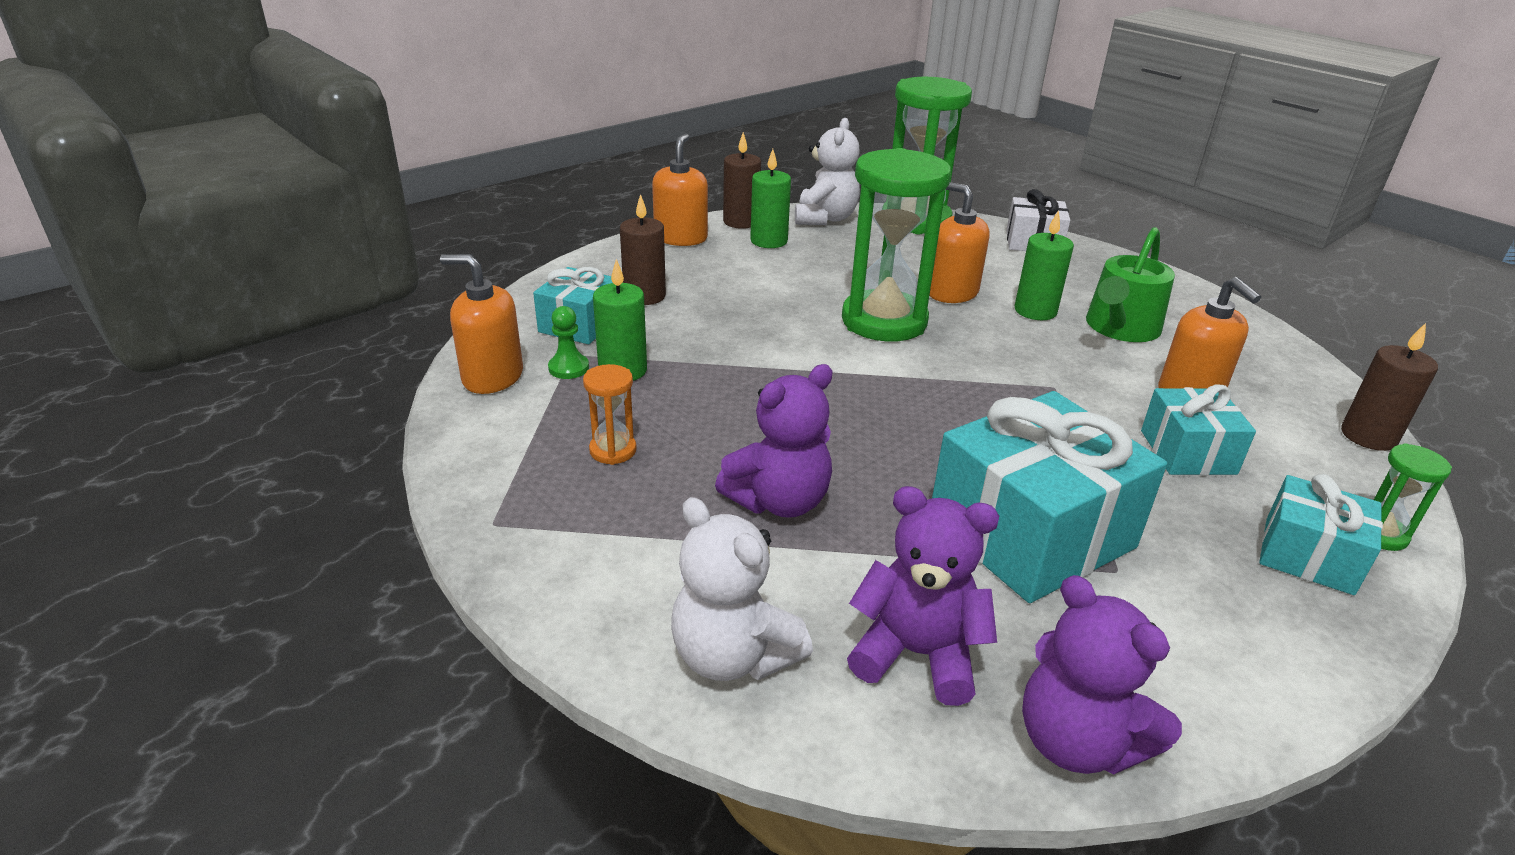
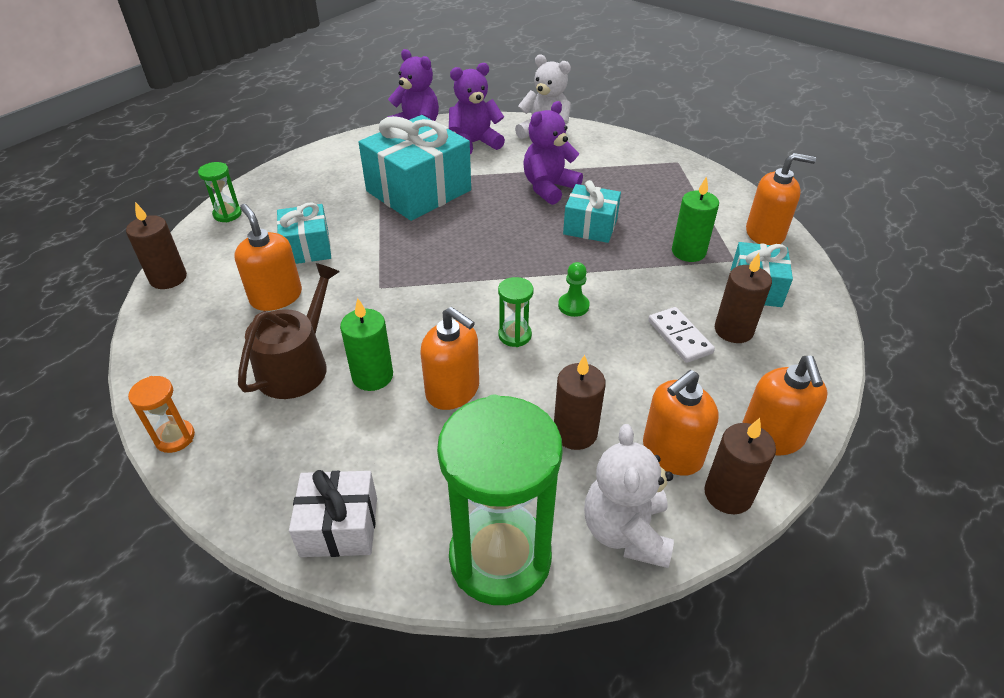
camera: 170 degrees right, 10 degrees up
green pawn [548,306,589,379] -> green pawn moved to [558,262,590,317]
orange hourglass [583,364,637,465] -> orange hourglass moved to [128,376,195,453]
green candle [750,149,791,248] -> orange soap dispenser [643,370,718,476]
green hourglass [842,148,951,342] -> green hourglass [498,277,534,347], size x0.43
purple teddy bear [847,486,999,706] -> purple teddy bear turned 150 degrees clockwise [449,63,505,154]
green watering can [1086,227,1175,342] -> brown watering can [238,263,340,399]
turquoise gift [1259,474,1383,595] -> turquoise gift moved to [563,180,621,243]
none -> brown candle [554,355,606,450]
none -> white domino [648,307,715,363]

